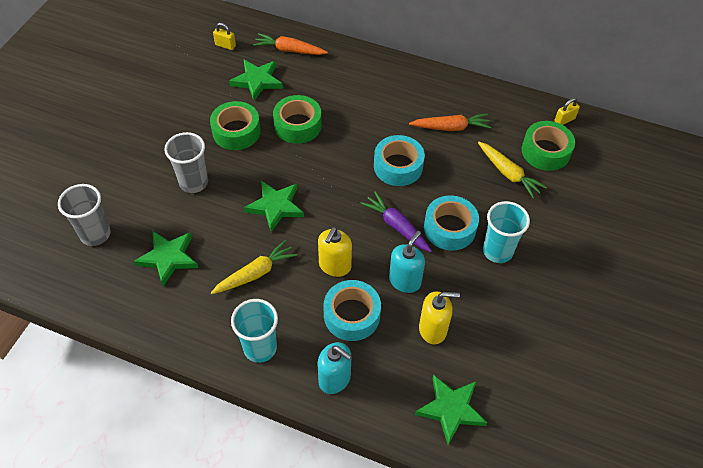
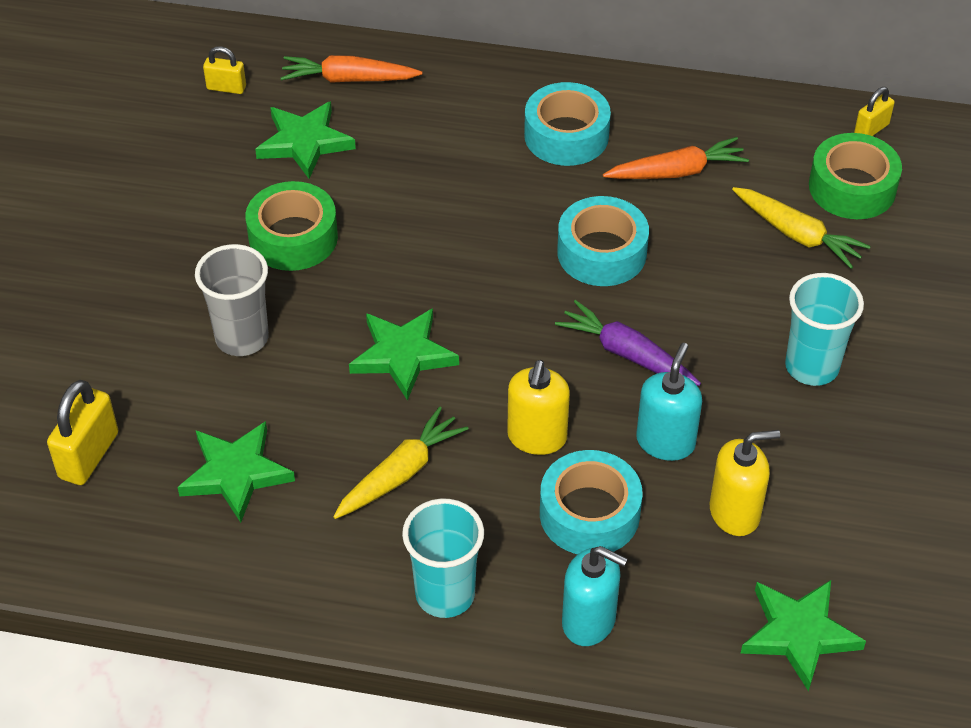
camera: 10 degrees left, 5 degrees down
grey cup [58,184,111,246] -> yellow padlock [47,380,118,485]
green tape [273,95,322,144] -> none
turquoise tape [424,195,479,250] -> turquoise tape moved to [524,82,611,166]

